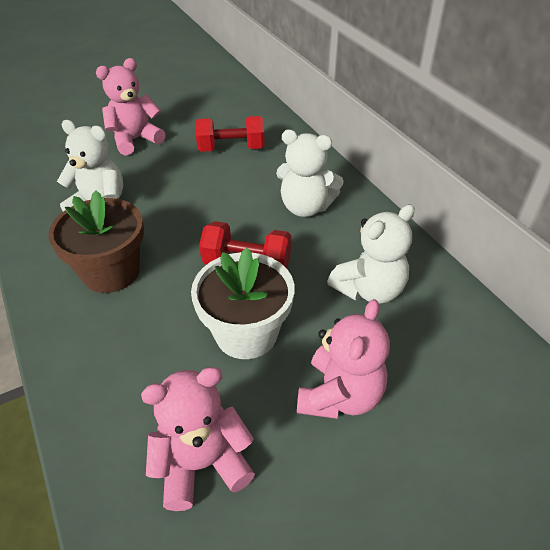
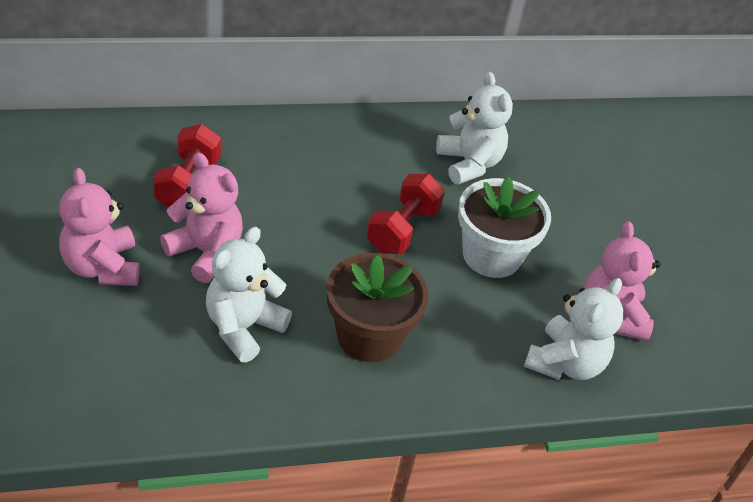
camera: 80 degrees left, 0 degrees up
white teddy bear [276,130,344,217] -> white teddy bear moved to [524,278,624,380]
pink teddy bear [297,299,390,419] -> pink teddy bear moved to [160,153,243,283]

